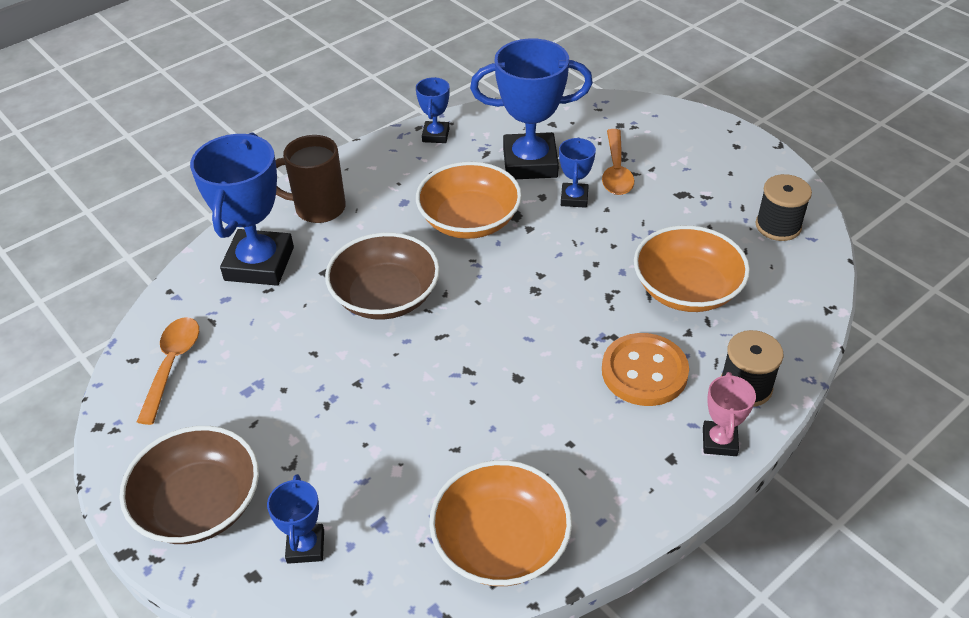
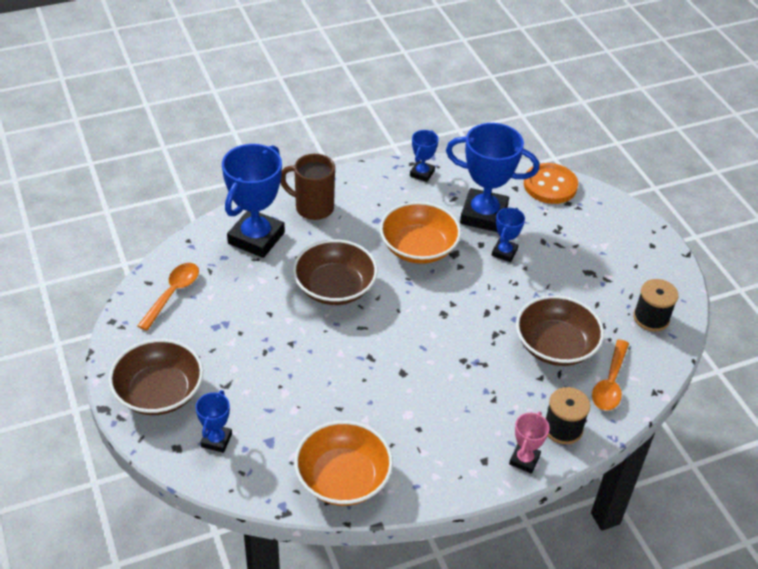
camera: 15 degrees right, 0 degrees up
orange spoon [602,129,635,195] -> orange spoon moved to [592,339,629,411]
orange button [602,333,689,406] -> orange button moved to [524,163,578,204]
orange bowl [634,225,750,312] -> brown bowl [516,295,604,366]

